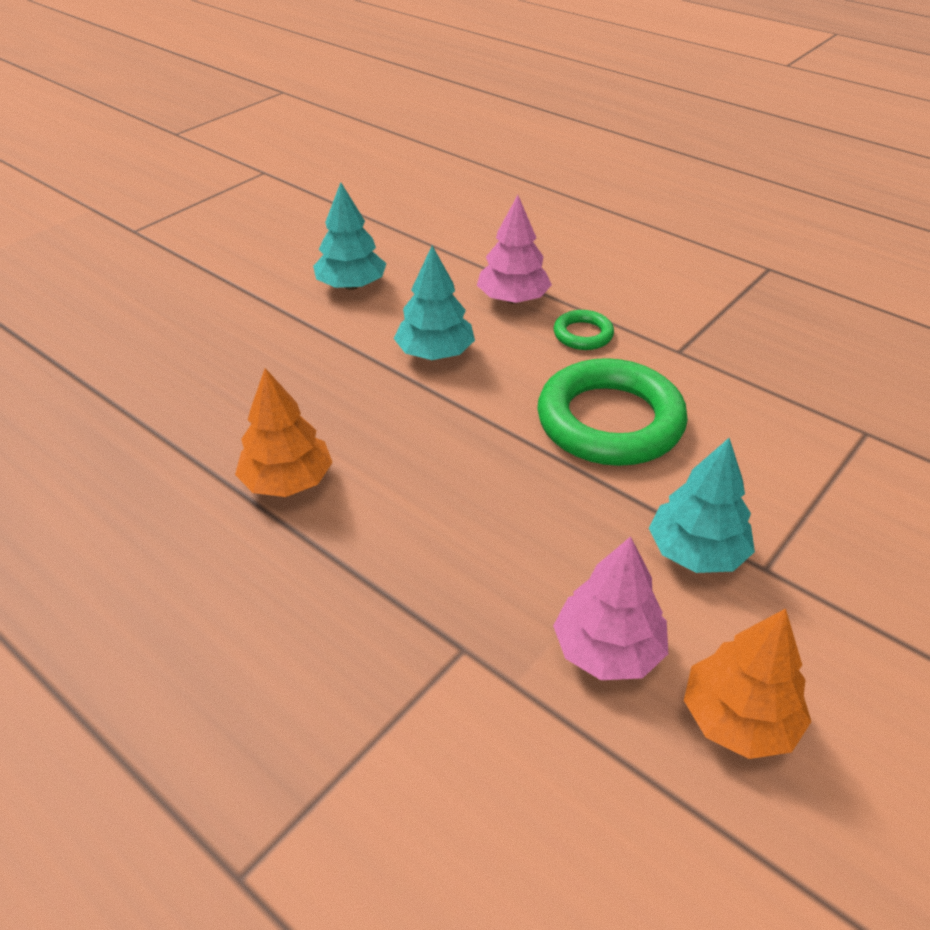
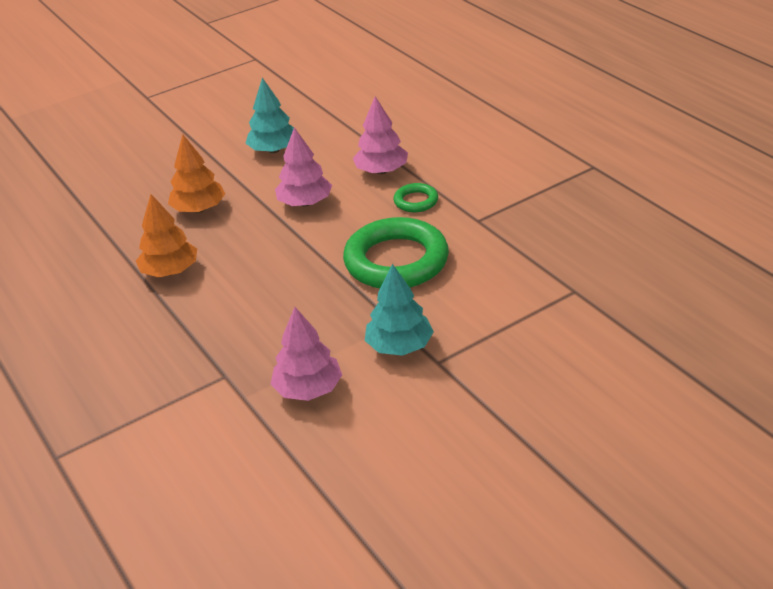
camera: 20 degrees right, 5 degrees down
turquoise tree [394,246,475,360] -> pink tree [275,127,332,207]
orange tree [684,608,811,759] -> orange tree moved to [168,134,225,213]

